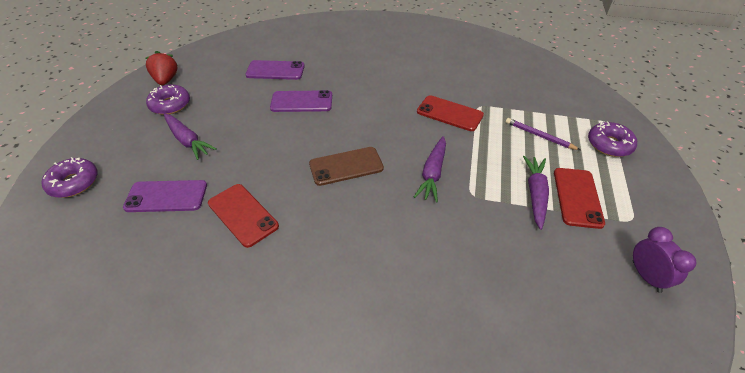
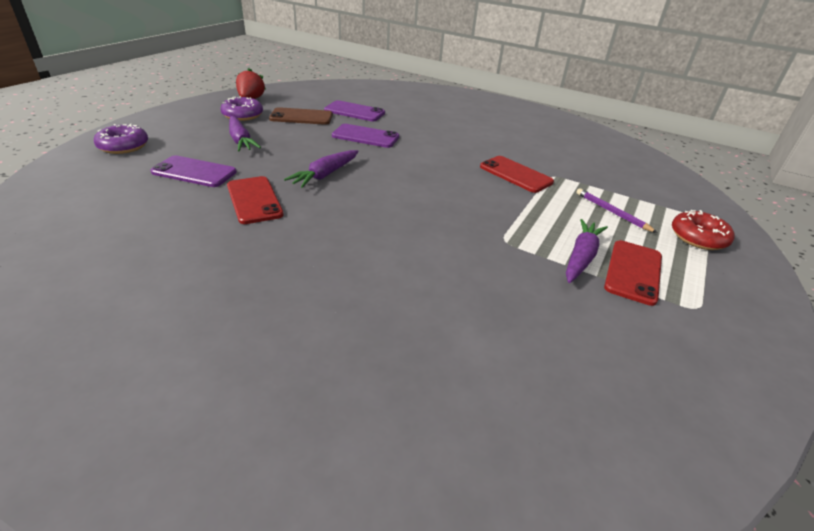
camera: 15 degrees right, 10 degrees down
brown phone [309,147,384,186] -> brown phone moved to [269,107,333,125]
purple carrot [414,136,446,203] -> purple carrot moved to [284,150,359,188]
purple donut [588,121,637,157] -> red donut [672,209,735,250]
purple clock [633,227,697,293] -> none

